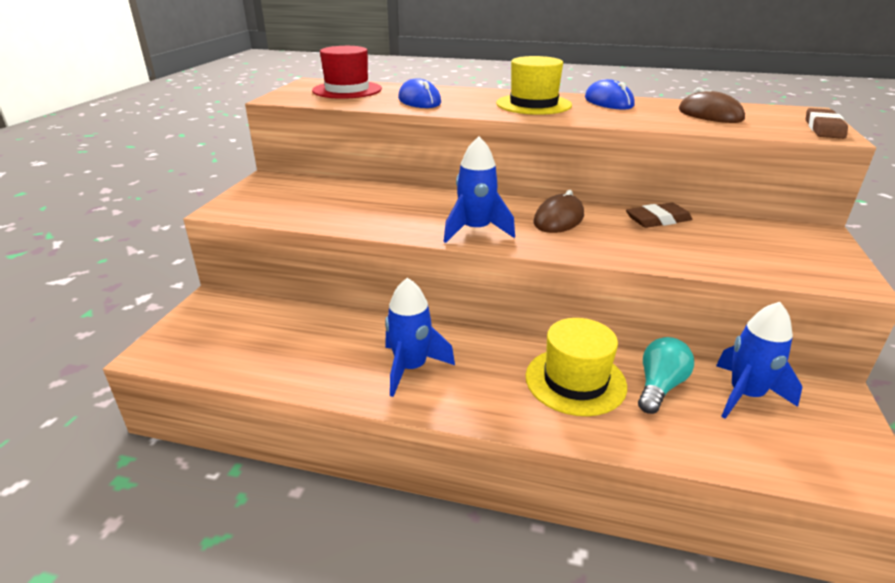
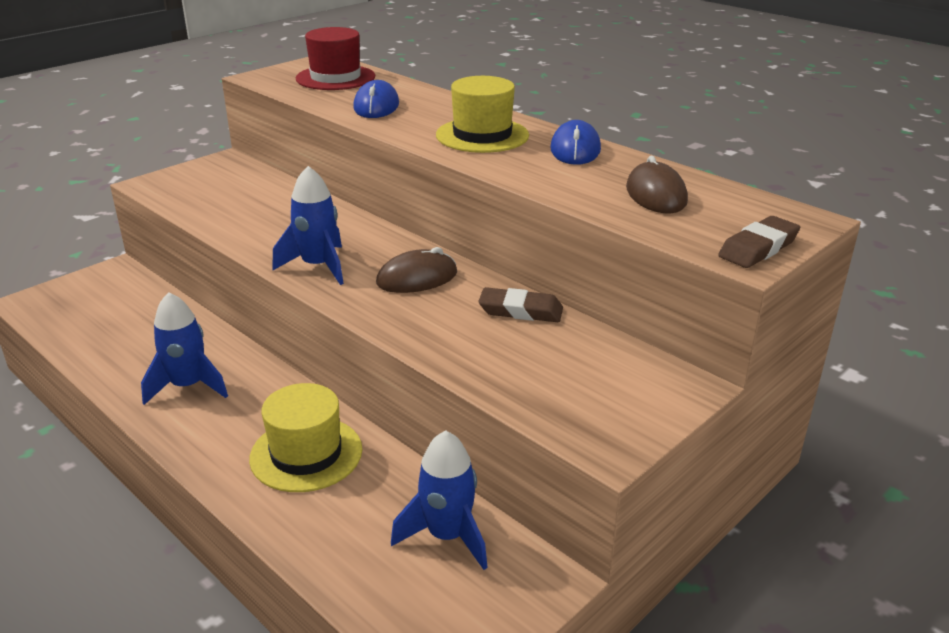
camera: 30 degrees right, 0 degrees up
turquoise light bulb [638,337,694,414] -> none

